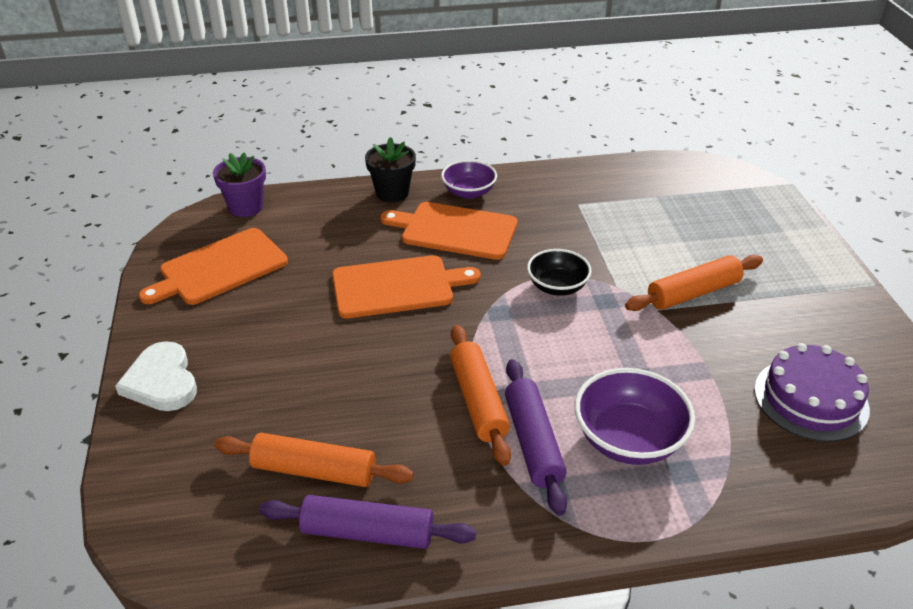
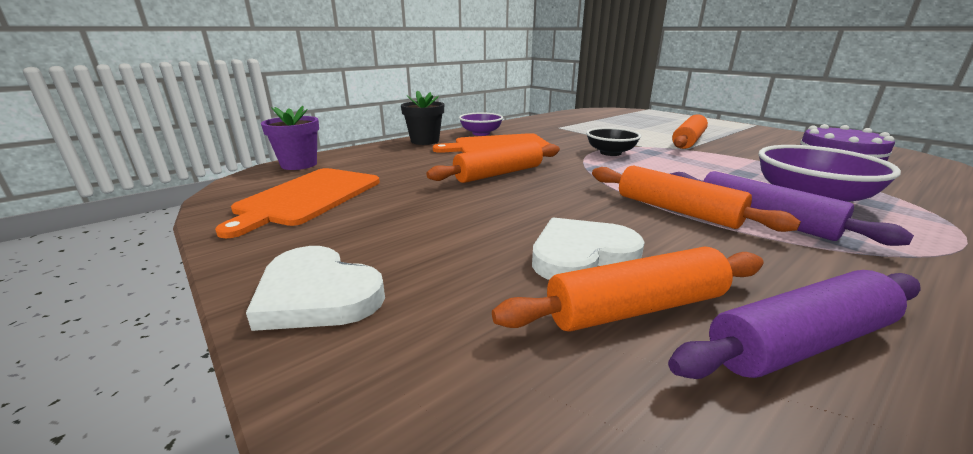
camera: 30 degrees left, 15 degrees down
orange cutting board [332,255,481,318] -> orange rolling pin [426,141,560,183]
none -> white heart [532,217,645,280]

